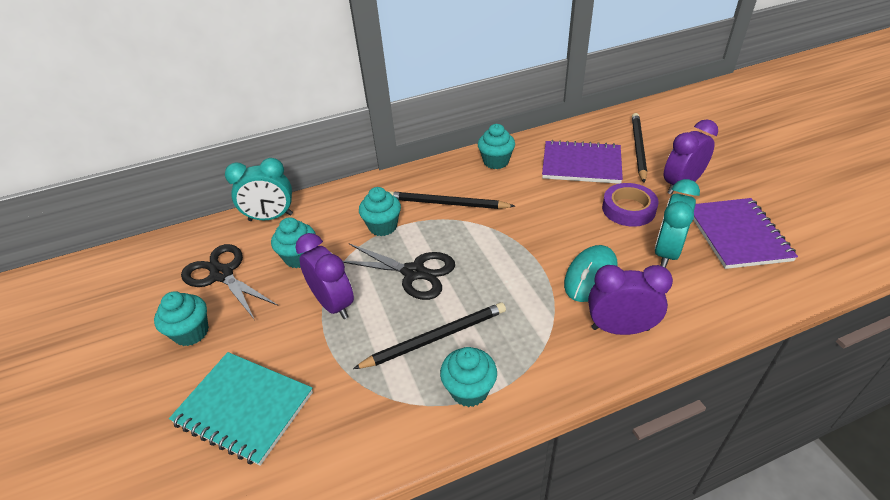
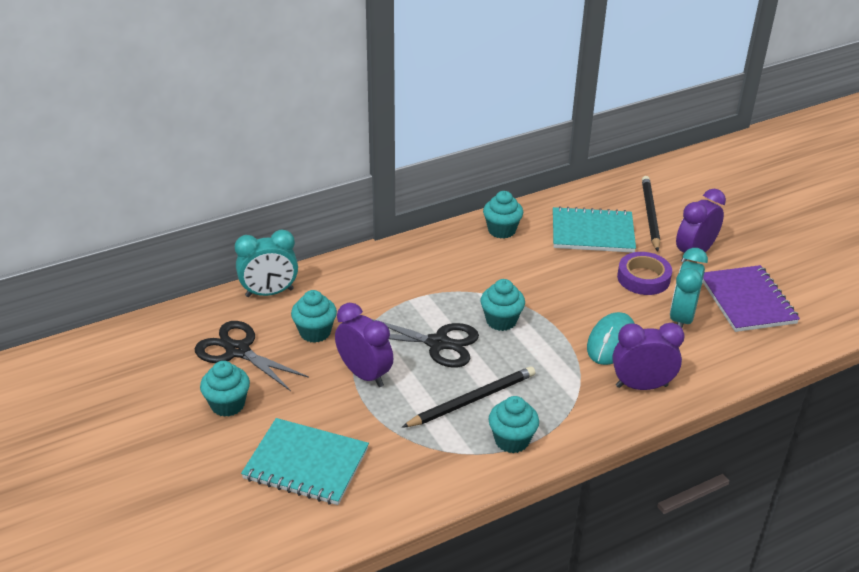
camera: 10 degrees left, 5 degrees down
turquoise cupcake [359,187,401,236] -> turquoise cupcake moved to [481,279,525,331]
black pencil [389,191,515,209] -> none
purple notebook [542,140,623,184] -> turquoise notebook [553,206,636,253]

